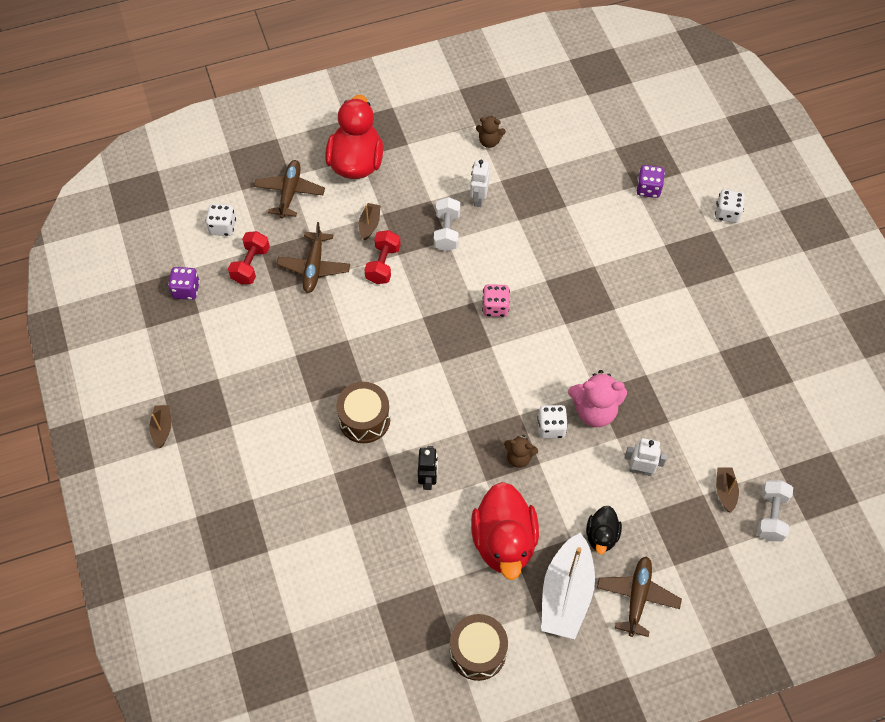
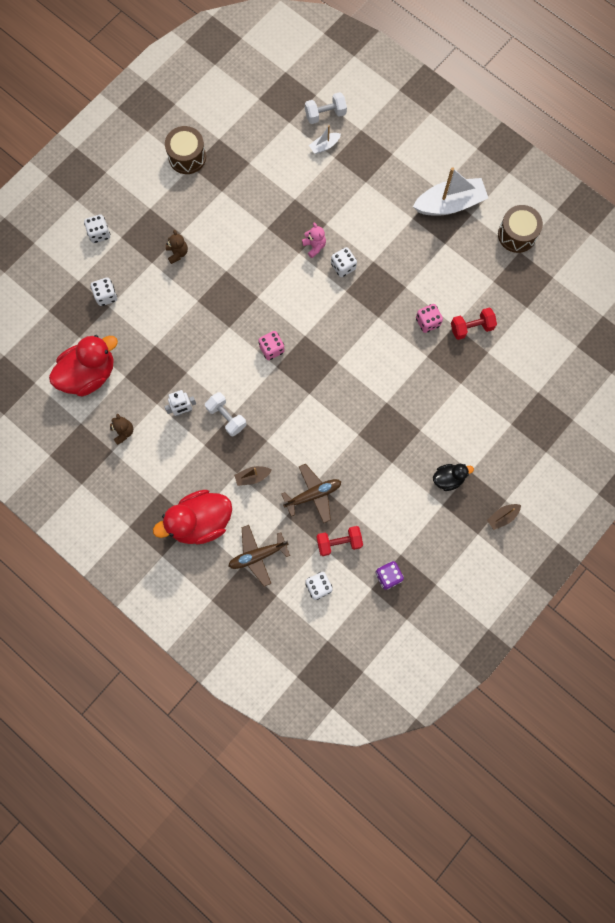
camera: 120 degrees left, 15 degrees up
brown drum [336,382,390,443] -> brown drum moved to [165,126,206,174]
red dumbbell [364,230,401,284] -> red dumbbell moved to [451,308,497,340]
black robot [418,446,438,490] -> pink dice [416,304,443,333]
white dumbbell [434,197,460,251] -> white dumbbell turned 75 degrees clockwise [205,392,246,436]
red duck [471,482,539,580] -> red duck moved to [49,335,118,396]
brown teddy bear [504,435,538,468] -> brown teddy bear moved to [166,230,188,264]
pink teddy bear [568,370,627,427] -> pink teddy bear [302,223,326,258], size x0.58
black duck [586,506,622,554] -> black duck moved to [433,464,474,491]
brown plane [597,556,682,637] -> none
white robot [625,438,667,476] -> none
purple dice [636,165,665,198] -> white dice [91,277,117,306]
brown boat [716,467,739,513] -> white boat [309,125,341,154]

